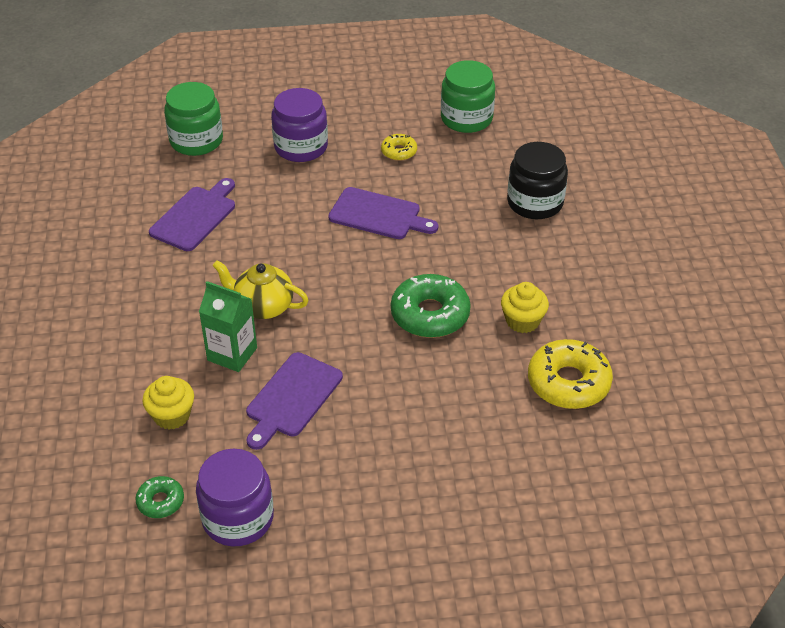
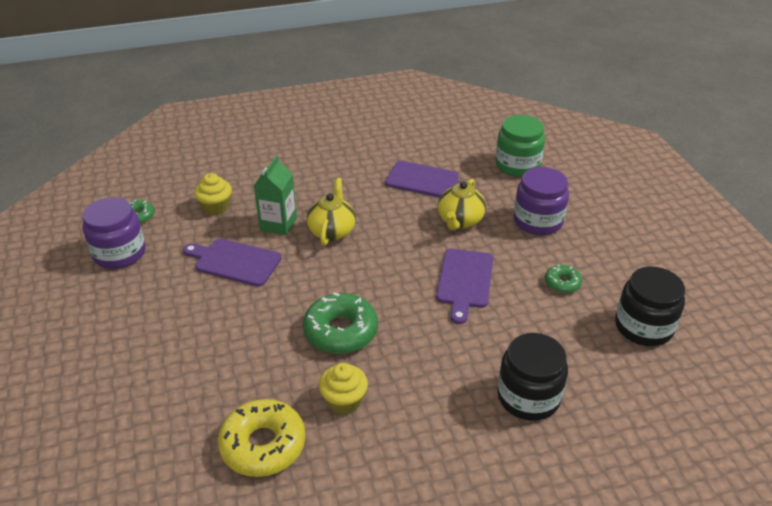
camera: 80 degrees right, 5 degrees down
yellow donut [381,134,417,161] -> green donut [545,265,582,293]
green jar [441,60,495,133] -> black jar [615,266,685,346]
none -> yellow teapot [438,179,486,230]

